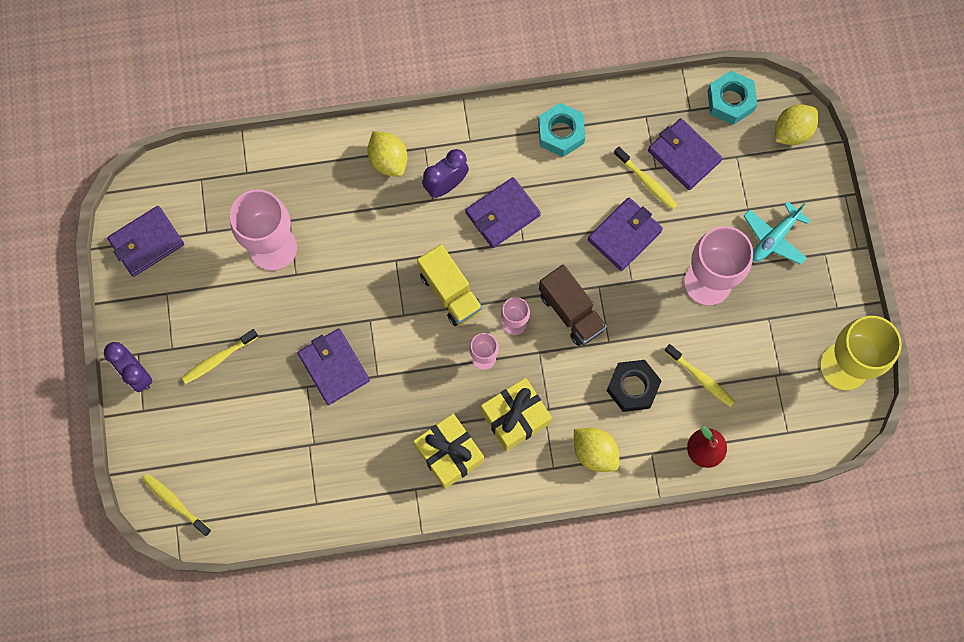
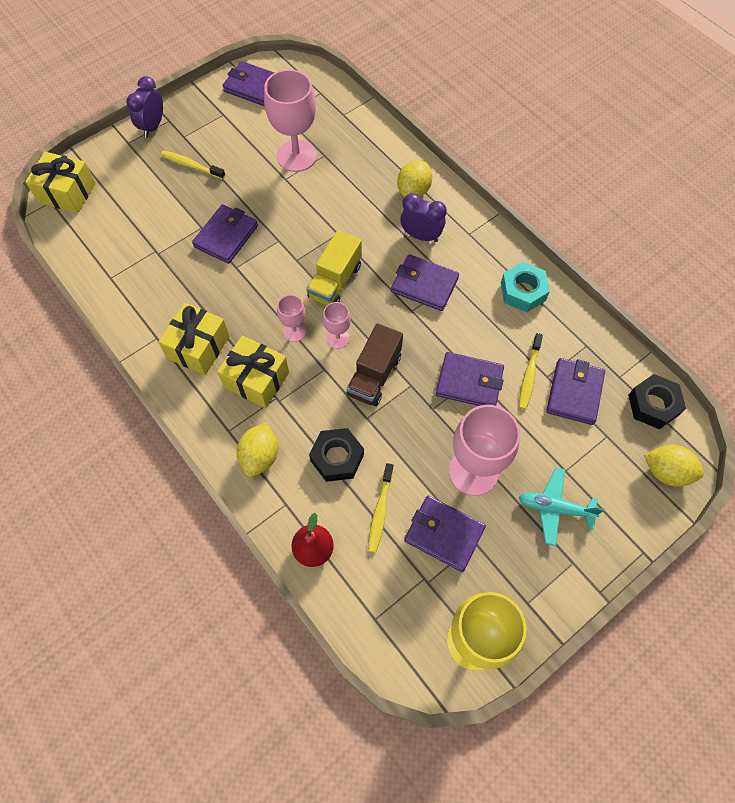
camera: 60 degrees right, 10 degrees down
yellow toothbrush [142,473,212,536] -> yellow gift [25,152,96,213]
turquoise nut [707,71,757,125] -> black nut [628,374,686,429]
none -> purple wallet [404,496,486,572]

